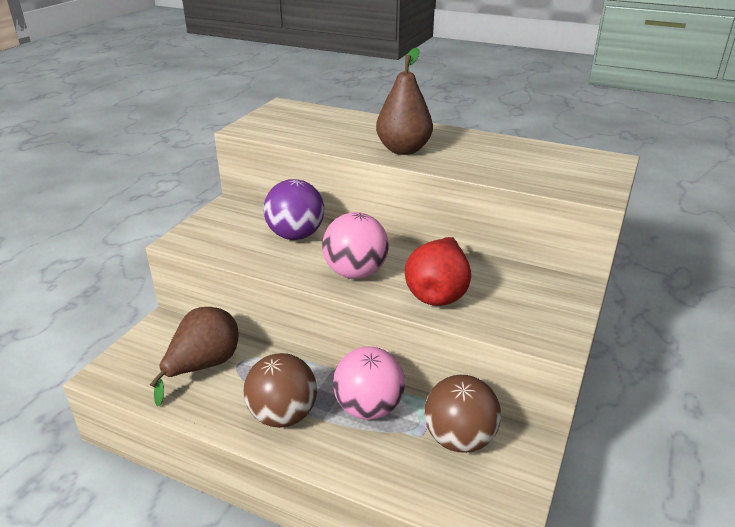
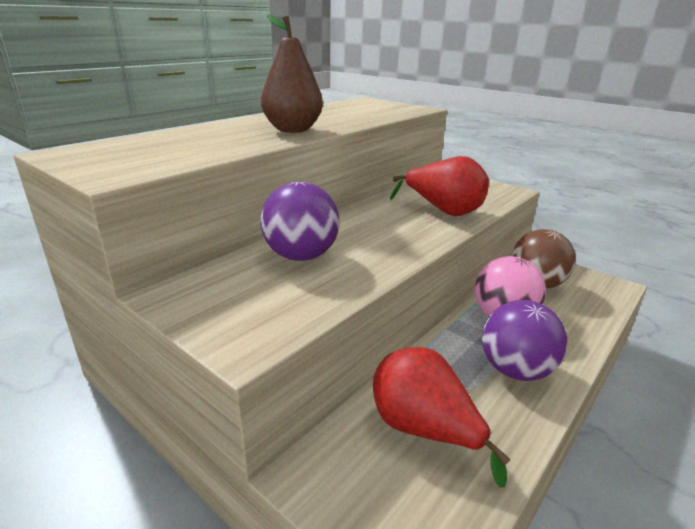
camera: 75 degrees left, 5 degrees down
brown pear [150,307,239,407] -> red pear [373,347,511,488]
brown ball [244,353,317,428] -> purple ball [482,300,568,381]
pink ball [322,212,389,279] -> none

